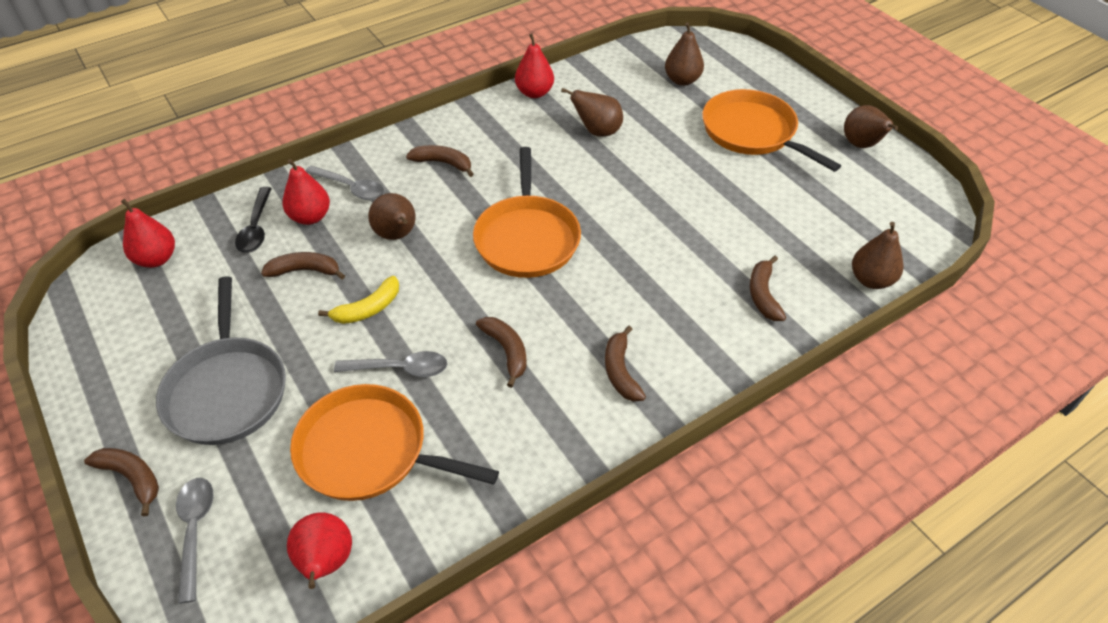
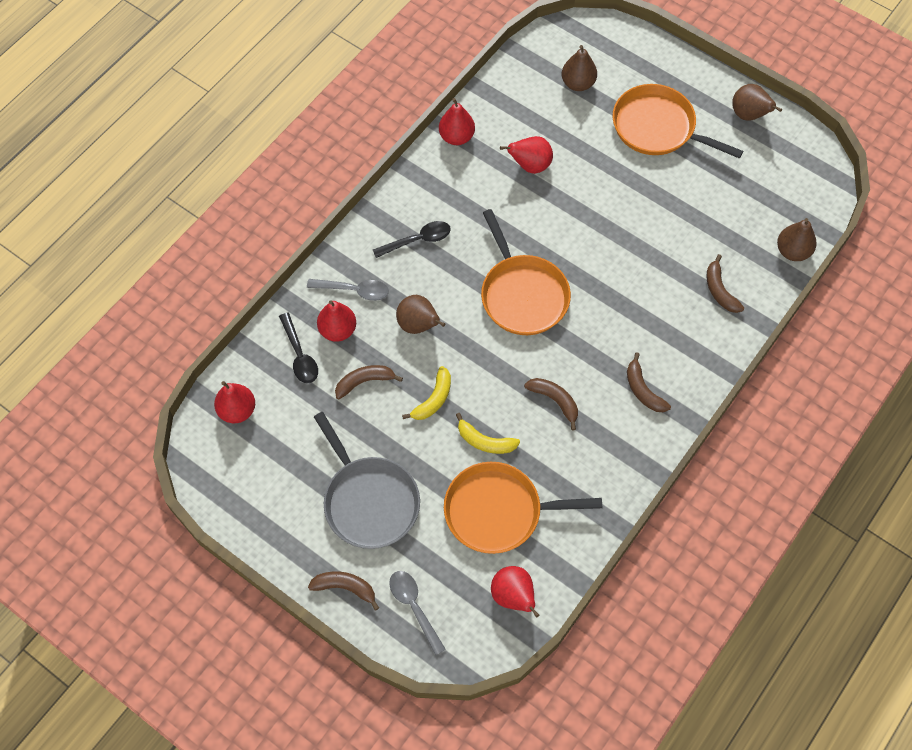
camera: 20 degrees left, 15 degrees up
grey spoon [334,351,447,377] -> yellow banana [456,413,520,454]
brown banana [406,145,474,177] -> black spoon [373,221,451,258]
brown pear [561,88,623,136] -> red pear [500,136,553,174]

